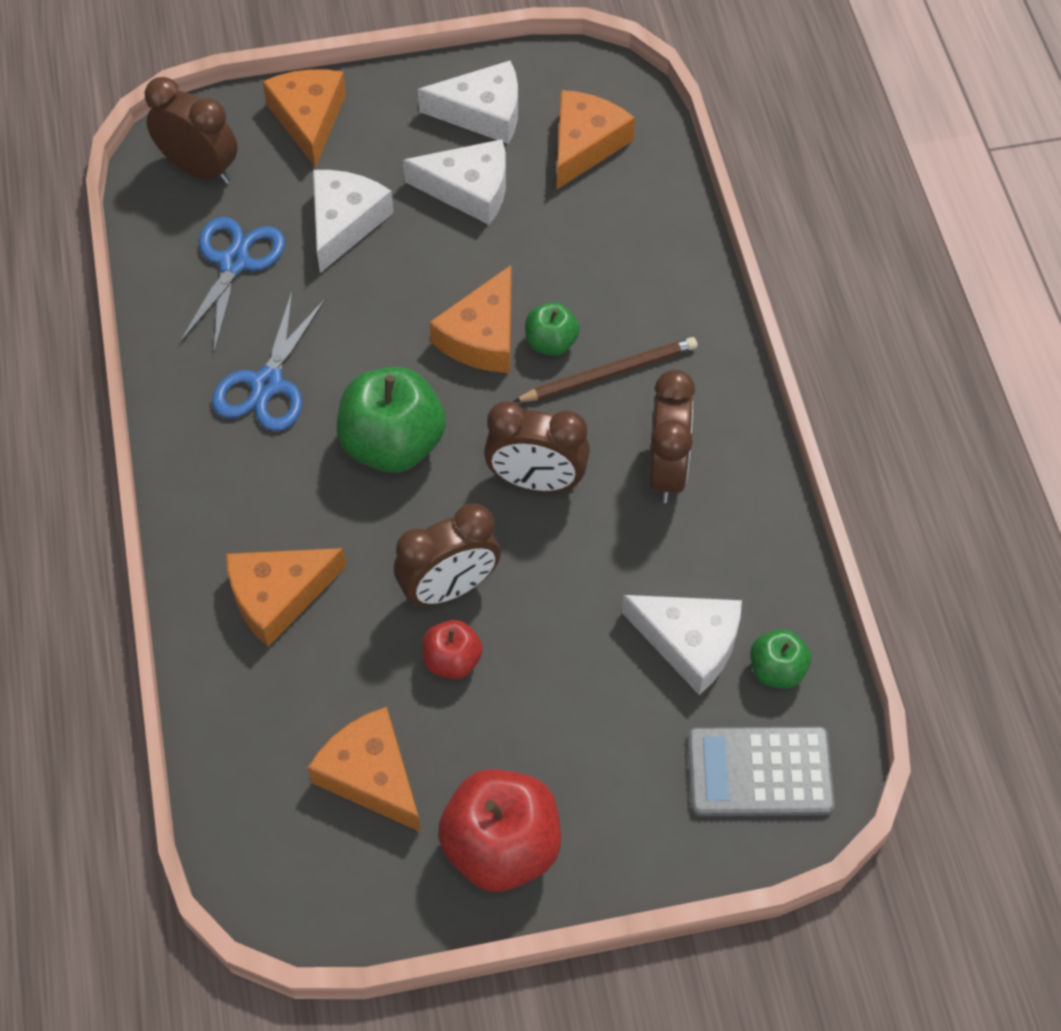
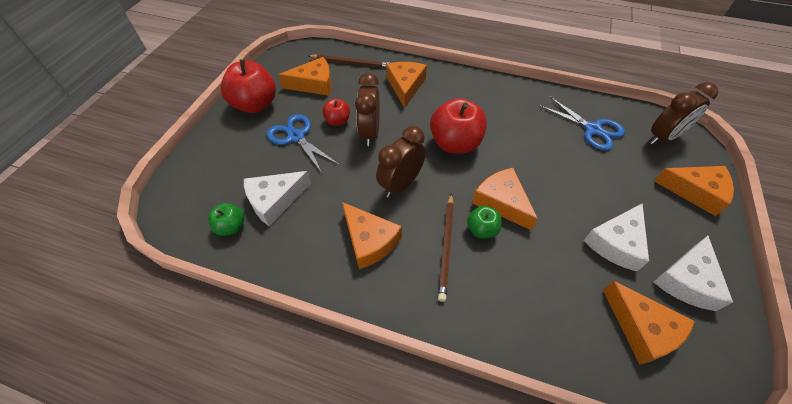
camera: 120 degrees right, 5 degrees down
blue scissors [212,292,326,431] -> blue scissors moved to [267,114,339,173]
white cheese [313,170,394,273] -> none
green apple [337,367,446,473] -> red apple [430,98,487,153]
brown clock [648,370,695,503] -> orange cheese [342,202,402,269]
grey calculator [688,726,835,816] -> none
none -> brown pencil [308,54,388,68]

